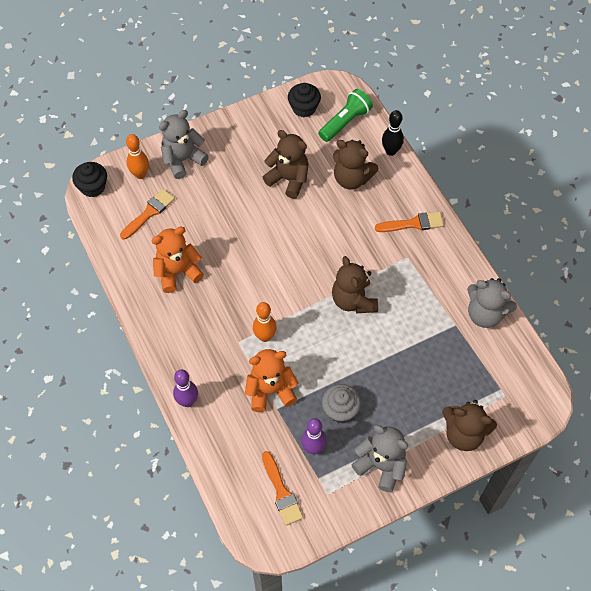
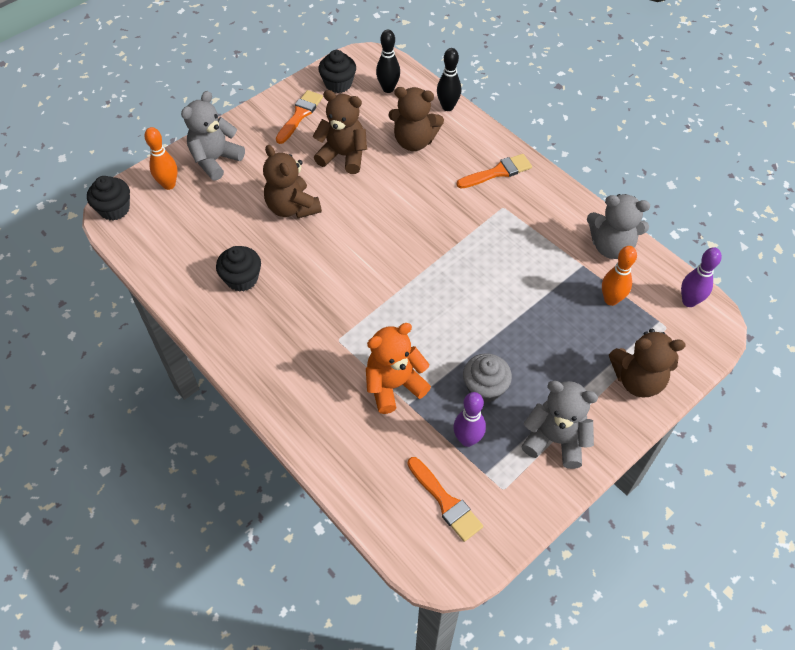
camera: 15 degrees left, 5 degrees down
orange brush [120,189,175,240] -> orange brush moved to [276,90,323,144]
orange teddy bear [151,227,204,293] -> black cupcake [216,246,261,292]
purple bowling pin [173,370,198,407] -> purple bowling pin moved to [681,247,722,307]
orange bowling pin [253,302,277,342] -> orange bowling pin moved to [602,246,637,306]
green flashlight [318,89,373,142] -> black bowling pin [376,29,400,93]
brown teddy bear [332,256,378,313] -> brown teddy bear moved to [263,145,322,218]

